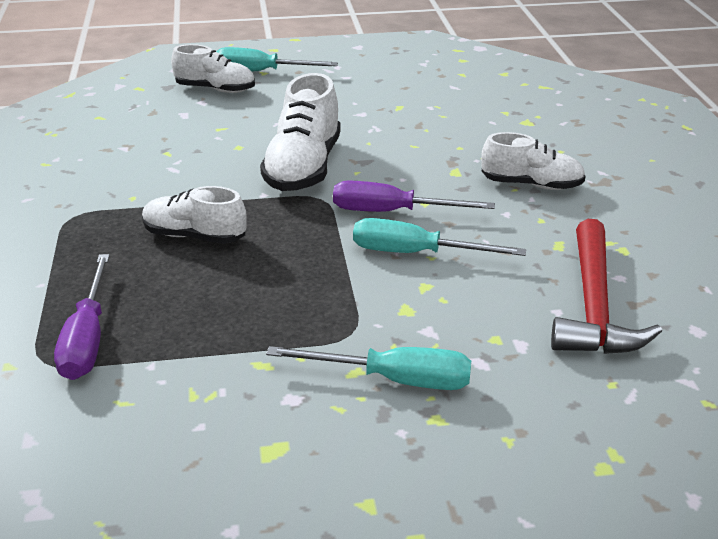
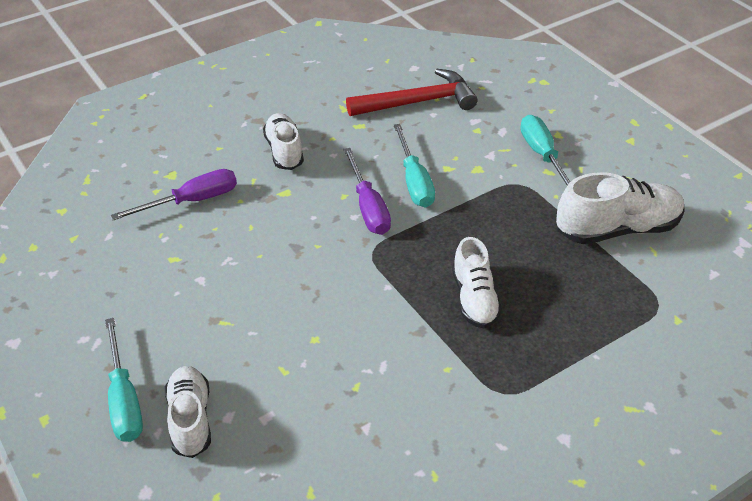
camera: 115 degrees left, 10 degrees up
purple screwdriver [54,254,110,380] -> purple screwdriver moved to [110,169,237,220]
white shoe [260,73,341,191] -> white shoe moved to [556,172,685,244]

